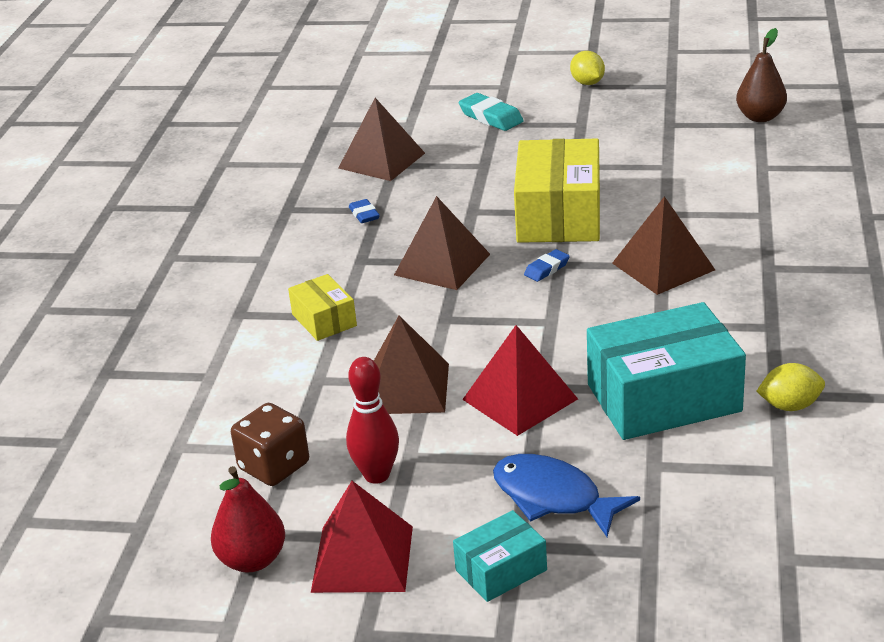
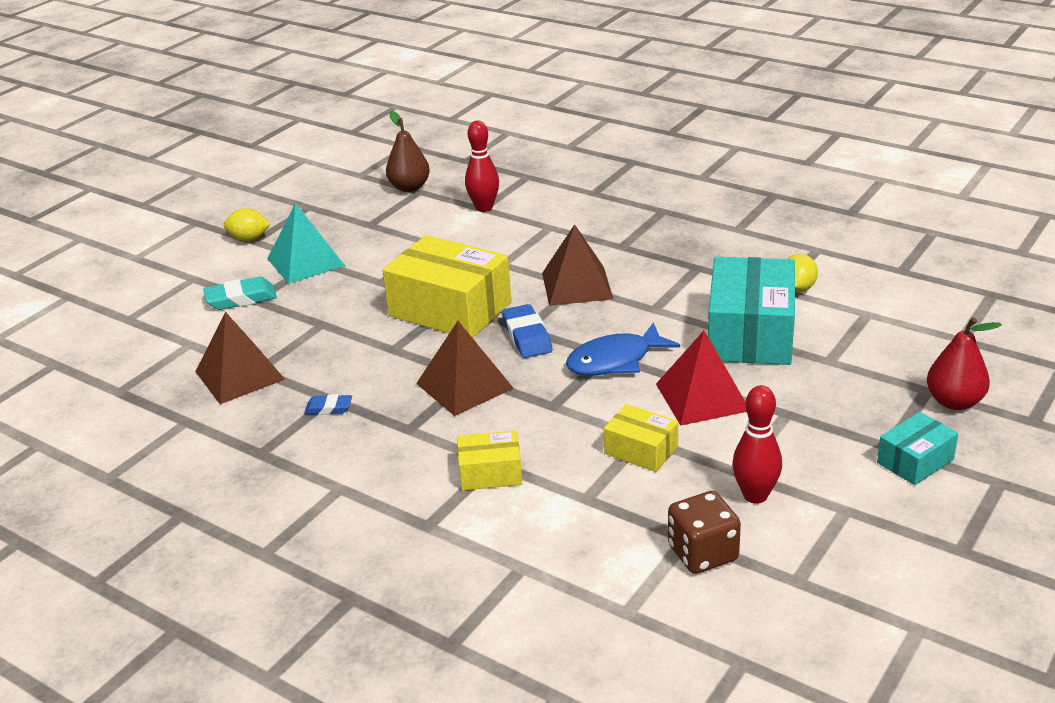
camera: 65 degrees left, 0 degrees up
red pear [211,466,285,573] -> red pear moved to [927,317,1002,410]
red pyramid [311,481,413,593] -> none
brown pyramid [374,316,449,414] -> yellow box [604,404,678,472]
turquoise box [453,510,547,602] -> turquoise box turned 60 degrees clockwise [877,412,958,485]
blue fish [493,454,640,537] -> blue fish moved to [566,322,680,376]
blue eraser [524,249,570,282] -> blue eraser [502,304,553,358], size x1.67
none -> turquoise pyramid [267,203,345,284]
none -> red bowling pin [465,121,499,212]

